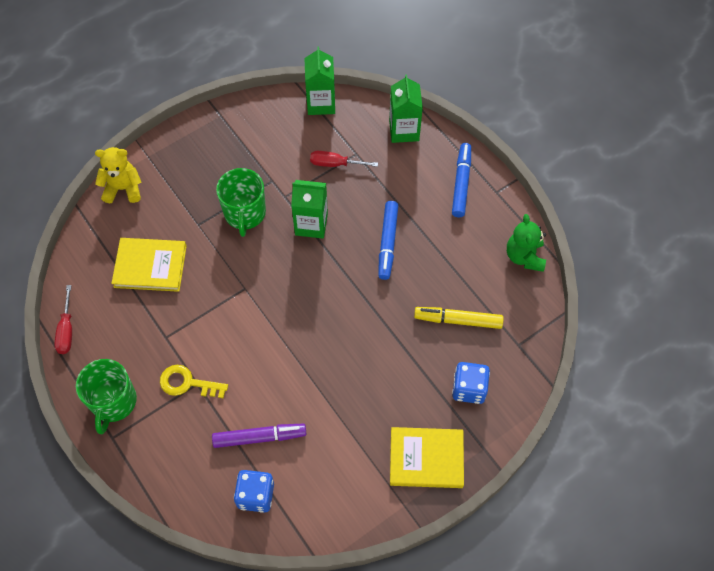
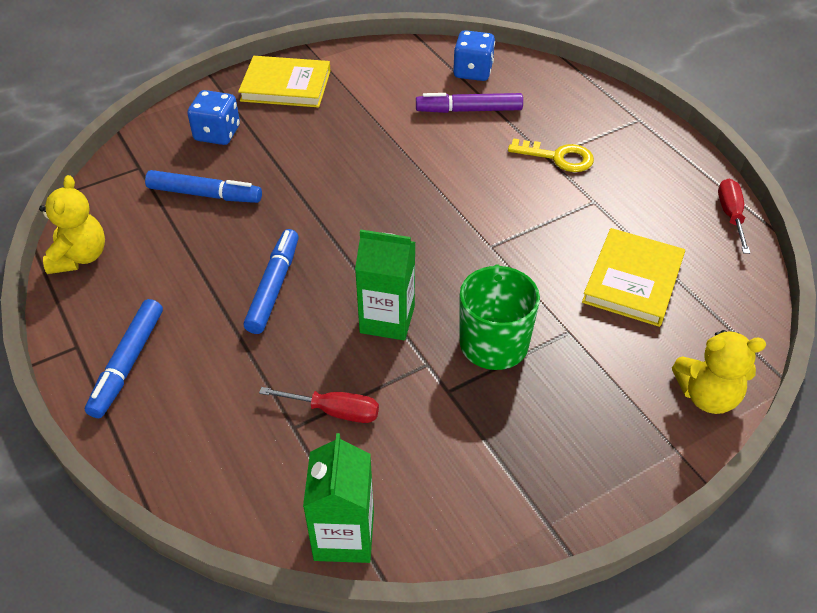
camera: 175 degrees left, 15 degrees down
green mug [76,359,137,434] -> none
yellow book [111,238,187,292] -> yellow book turned 75 degrees counterclockwise [582,228,685,327]
green carton [389,74,423,143] -> none
yellow marker [414,307,504,329] -> blue marker [145,170,262,203]
green teddy bear [507,214,546,272] -> yellow teddy bear [39,175,105,274]

